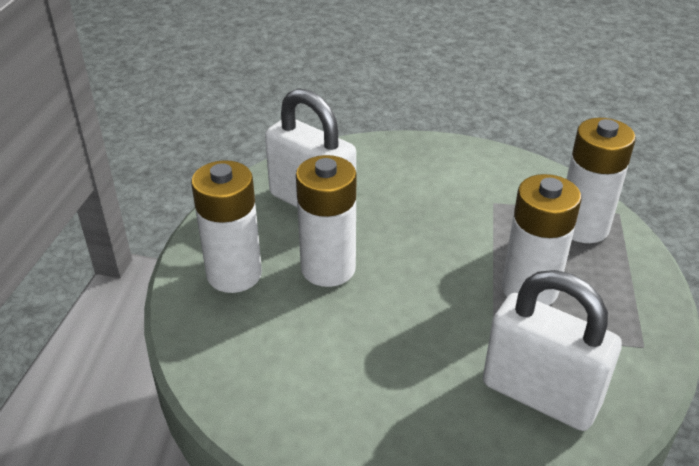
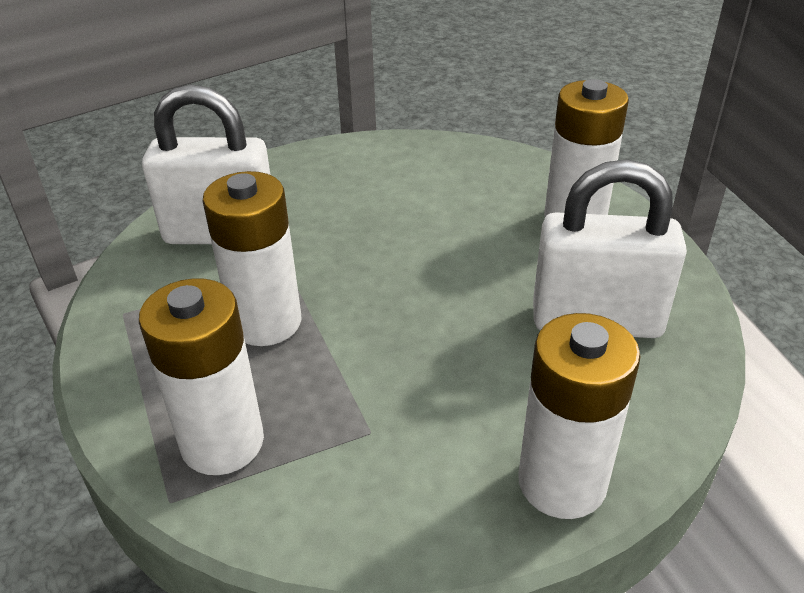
camera: 150 degrees right, 0 degrees up
white battery [296,155,356,287] -> white battery moved to [518,313,640,519]

